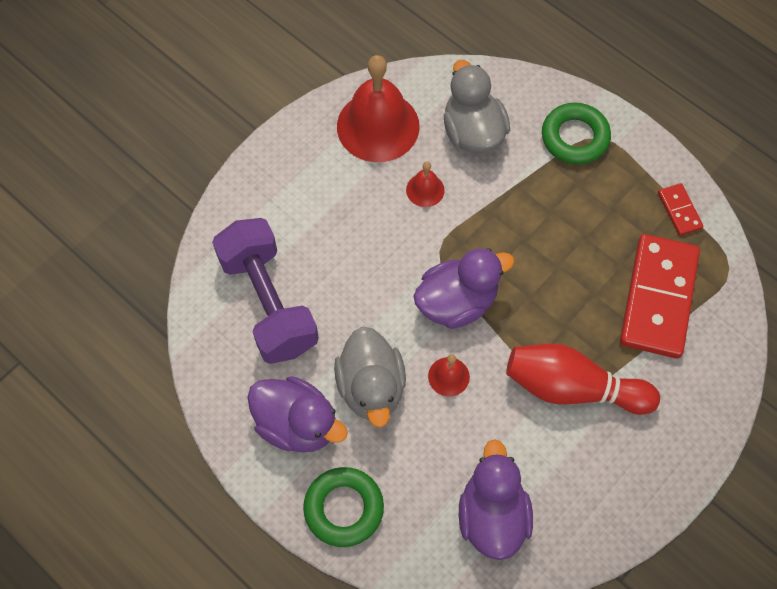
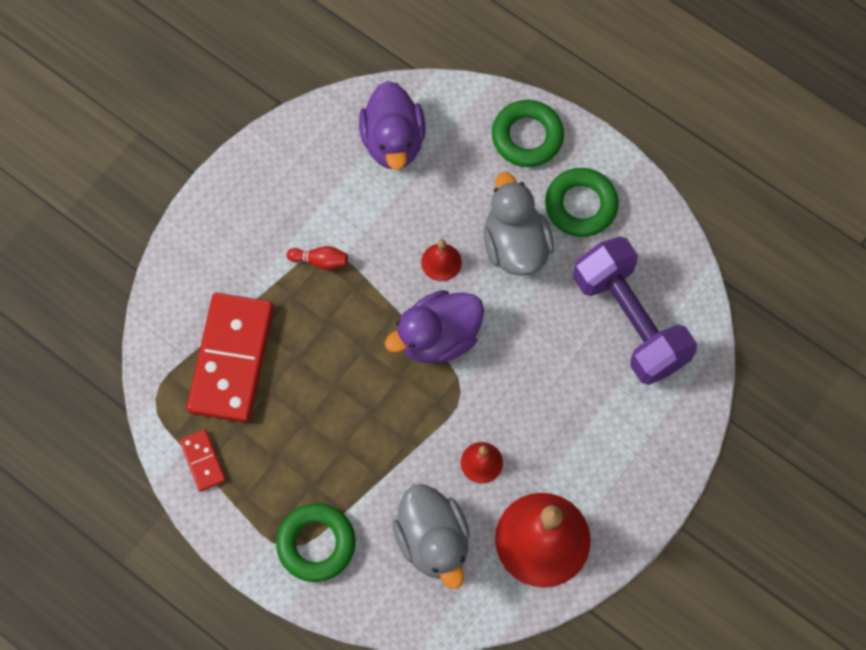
camera: 175 degrees right, 5 degrees up
purple duck [247,376,348,453] -> green ring [545,168,619,237]
red bowling pin [506,344,660,415] -> red bowling pin [287,246,348,270], size x0.42

